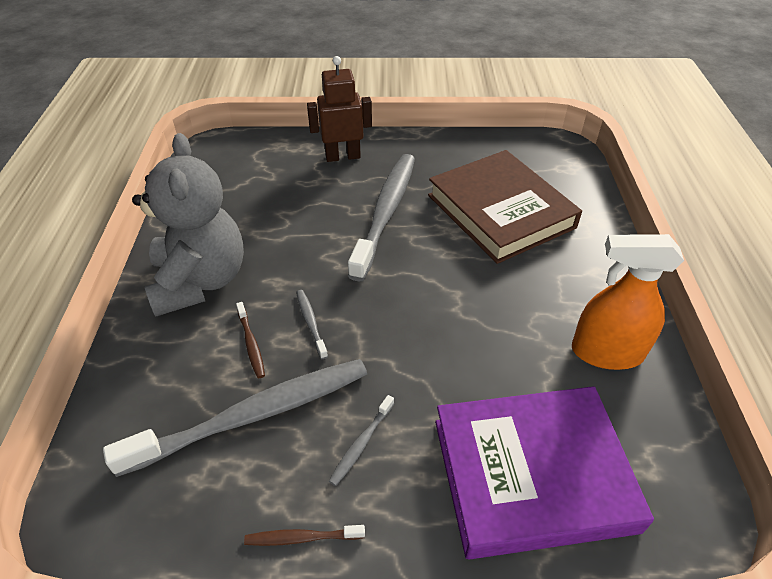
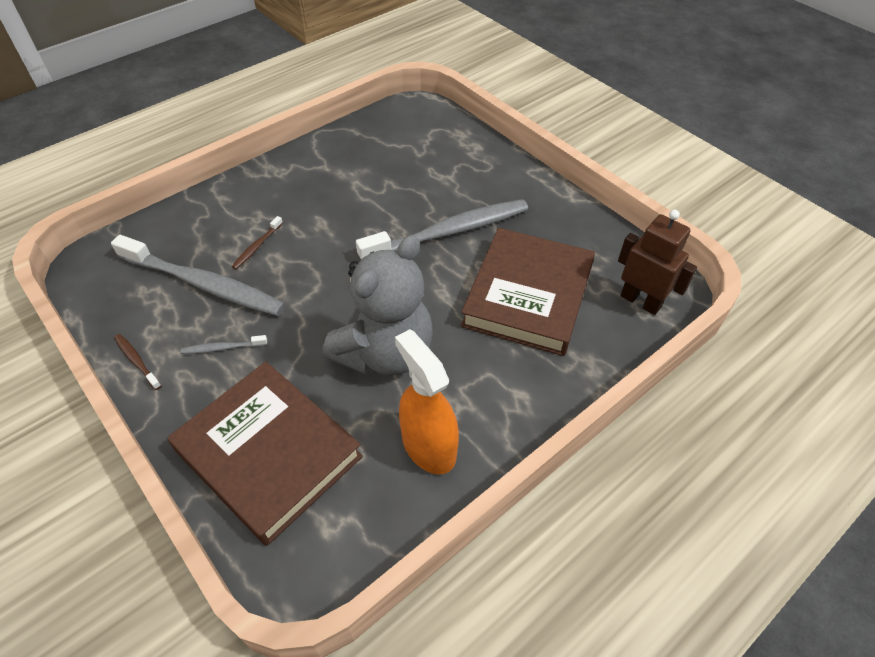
camera: 50 degrees right, 5 degrees up
grey teddy bear [132,133,244,317] -> grey teddy bear moved to [322,235,433,376]
grey toothbrush [296,290,328,359] -> none
brown robot [307,56,372,162] -> brown robot moved to [618,210,697,315]
purple book [435,386,654,560] -> brown book [167,362,363,546]

